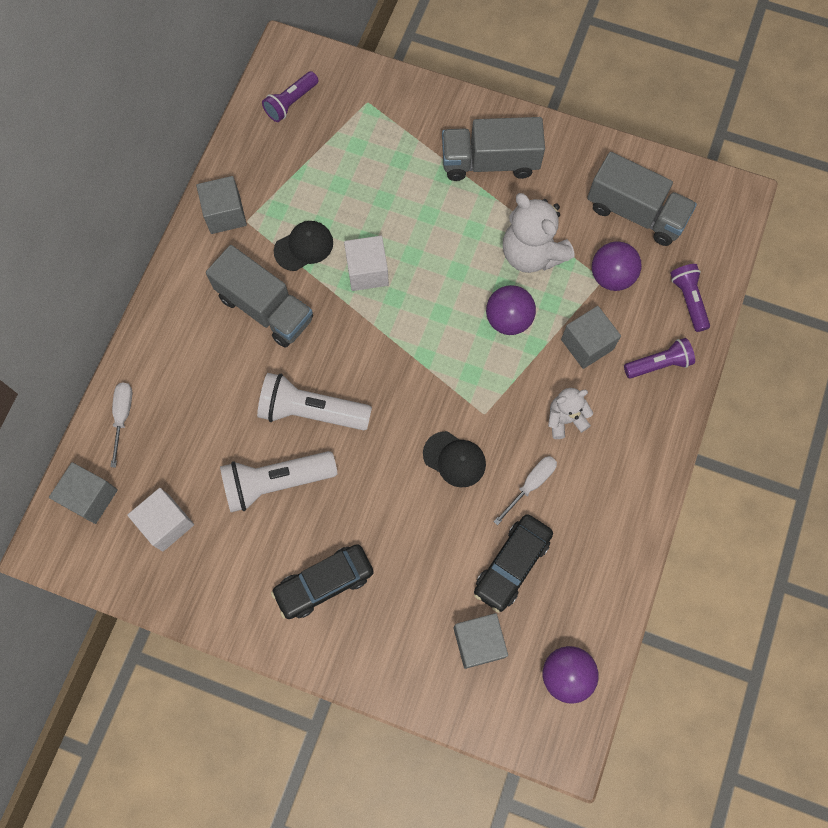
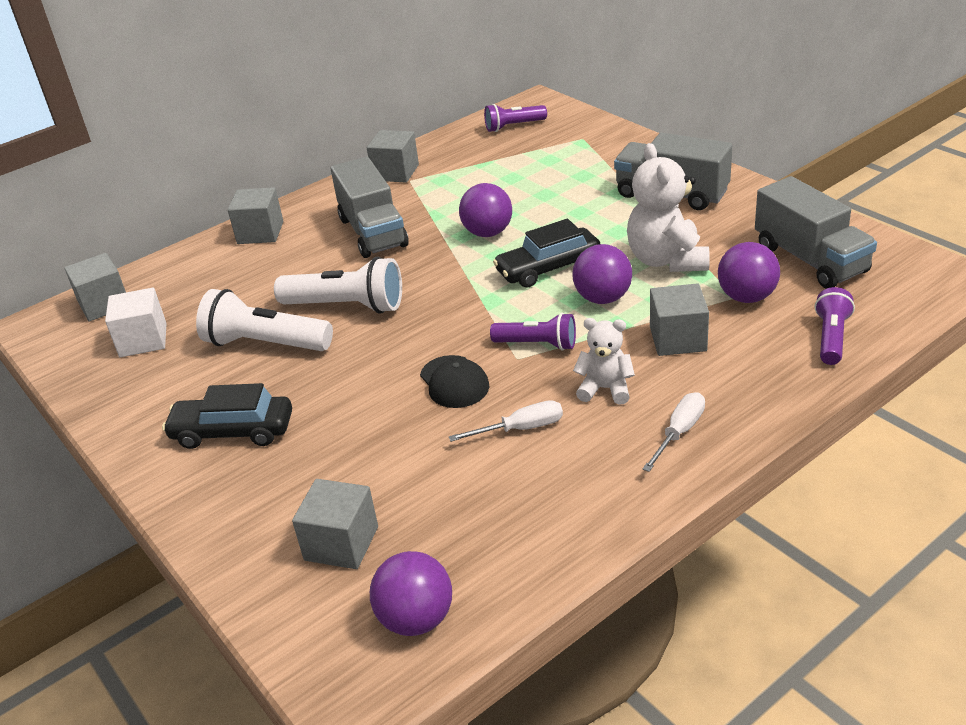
camera: 35 degrees right, 35 degrees down
white screwdriver [110,383,132,467] -> white screwdriver moved to [642,392,705,472]
white flashlight [257,373,372,430] -> white flashlight turned 150 degrees clockwise [274,257,402,314]
black cap [274,221,333,271] -> none
white cube [344,236,389,291] -> purple ball [459,183,512,237]
black car [474,514,553,613] -> black car moved to [493,219,600,287]
purple flashlight [624,338,695,378] -> purple flashlight moved to [490,313,576,351]
none -> grey cube [228,187,283,244]

